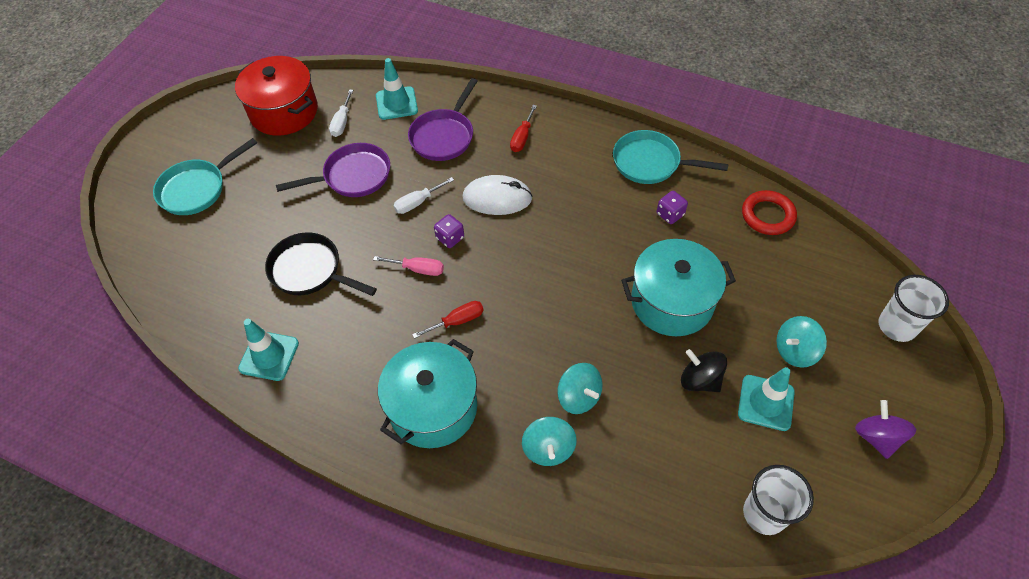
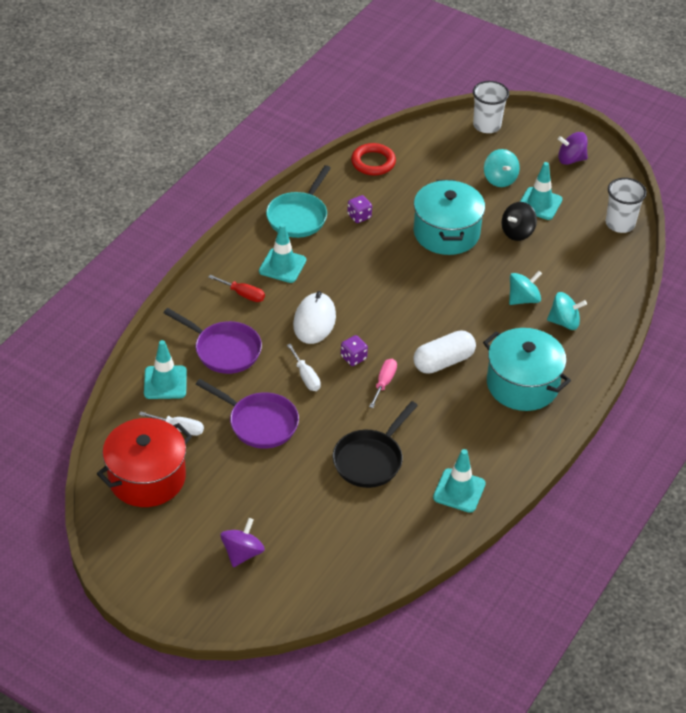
camera: 85 degrees left, 10 degrees down
turquoise pan [153,138,257,215] -> purple spinning top [220,518,265,567]
purple pan [276,143,390,197] -> purple pan turned 135 degrees clockwise [196,379,299,449]
red screwdriver [412,301,484,339] -> white capsule [413,330,476,374]
none -> turquoise traffic cone [259,224,306,283]

